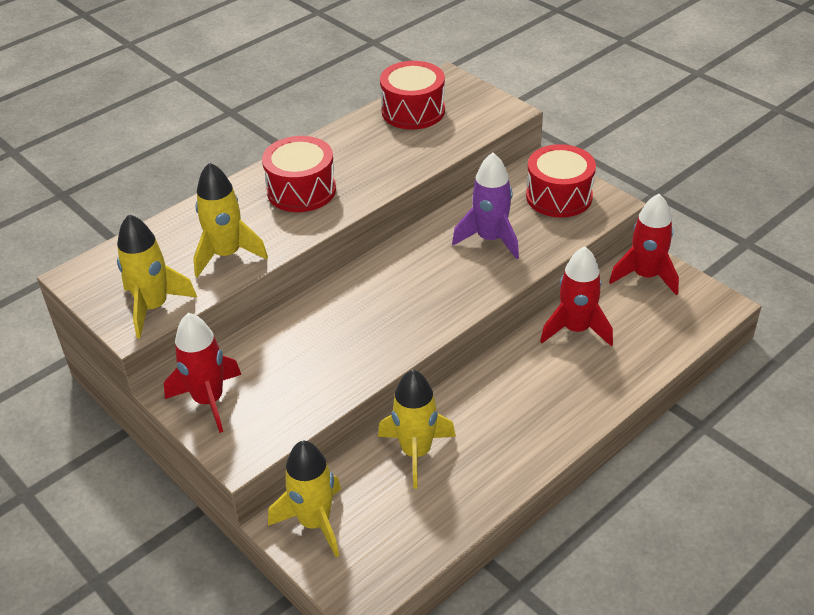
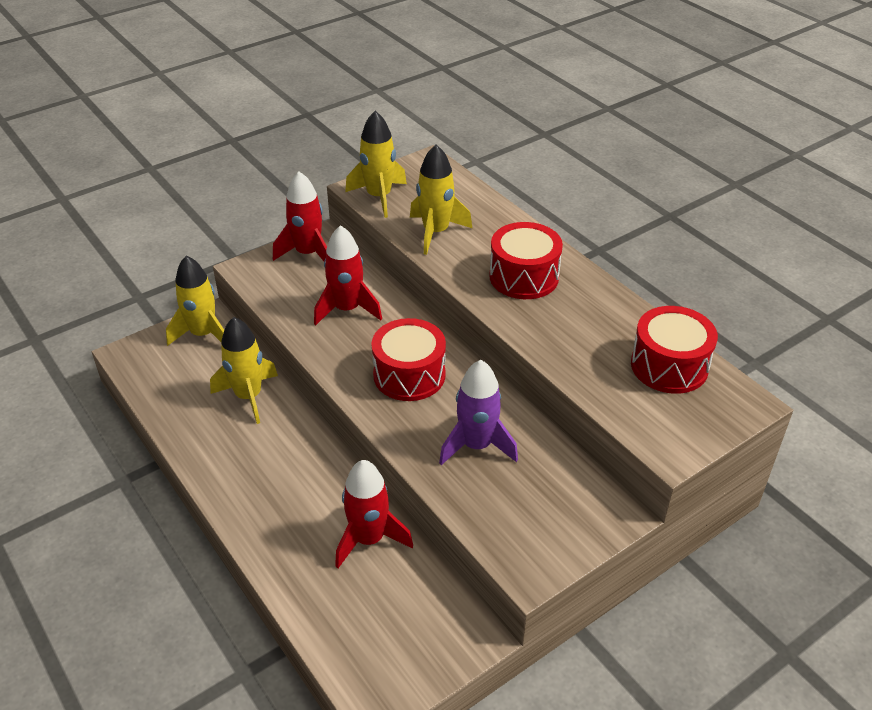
camera: 95 degrees right, 0 degrees up
red drum [526,144,596,218] -> red drum moved to [371,318,446,401]
red rocket [609,194,679,295] -> red rocket moved to [314,225,382,325]

